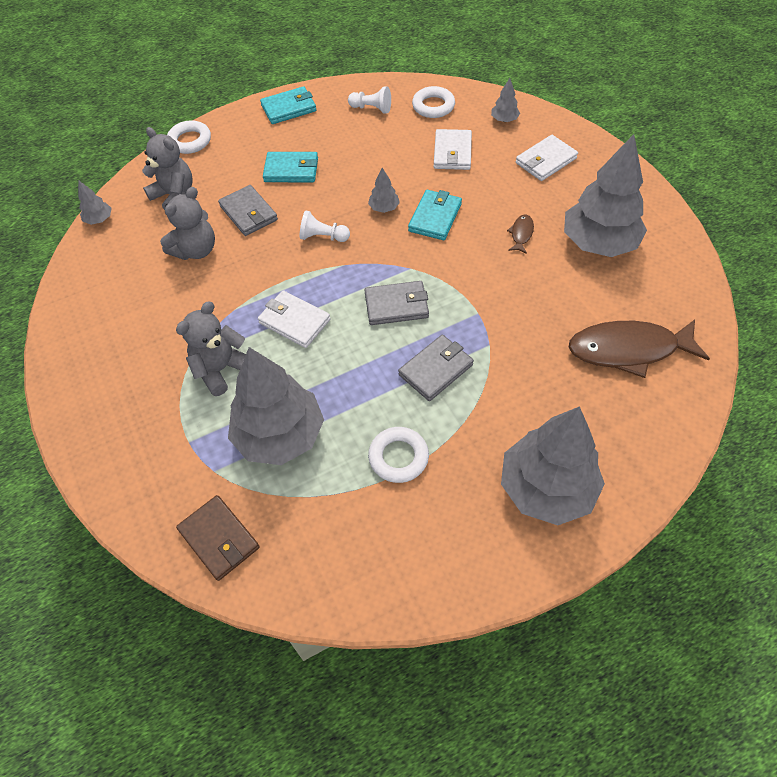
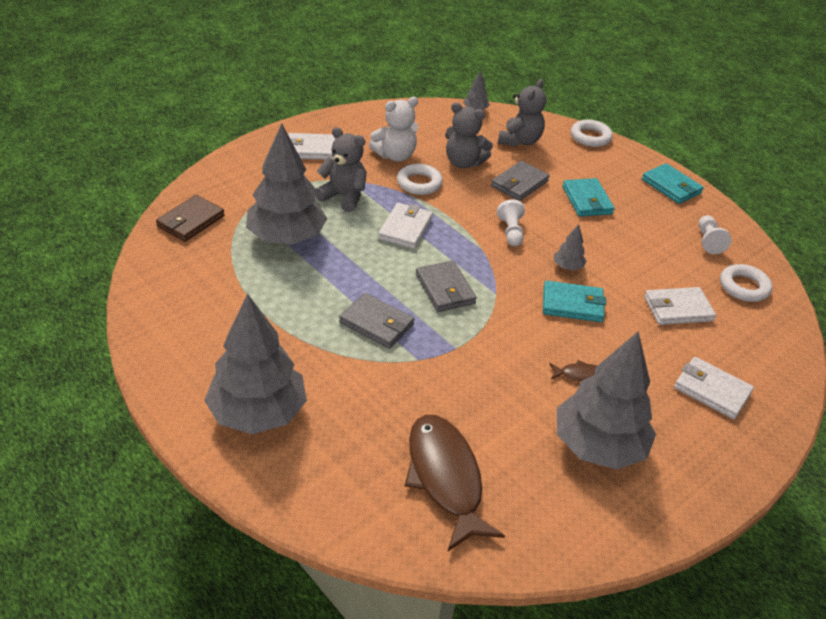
camera: 70 degrees right, 15 degrees down
white ring [368,427,429,483] -> white ring moved to [397,164,443,195]
grey tree [491,78,520,122] -> none
none -> white wallet [288,133,336,160]
none -> white teddy bear [369,97,418,161]

